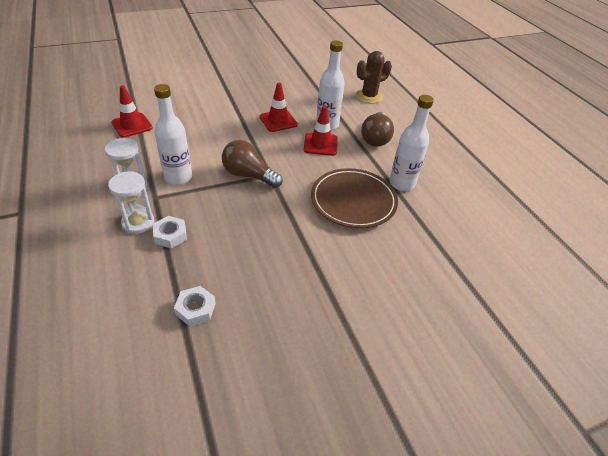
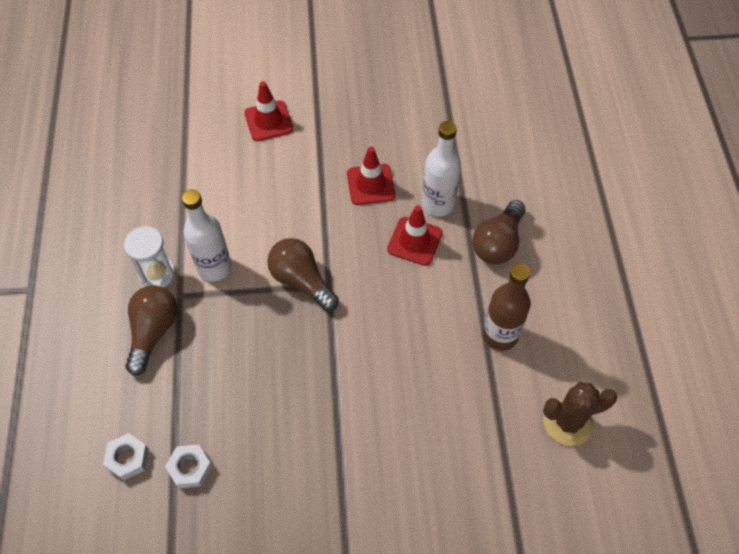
camera: 20 degrees right, 15 degrees up
white hourglass [108,171,154,234] -> brown light bulb [125,285,178,376]
red traffic cone [111,86,153,138] -> red traffic cone moved to [244,81,294,141]
white nut [153,216,187,249] -> white nut moved to [103,433,149,480]
brown plate [311,168,398,228] -> none
brown cactus [356,51,392,104] -> brown cactus moved to [543,382,617,446]
white bottle [389,95,434,191] -> brown bottle [482,263,531,351]

